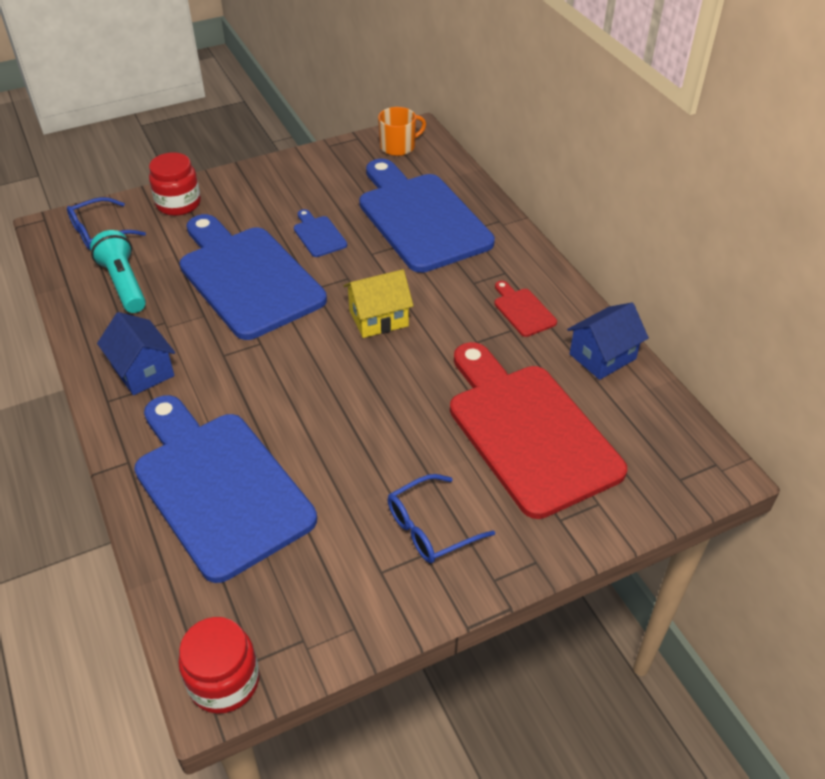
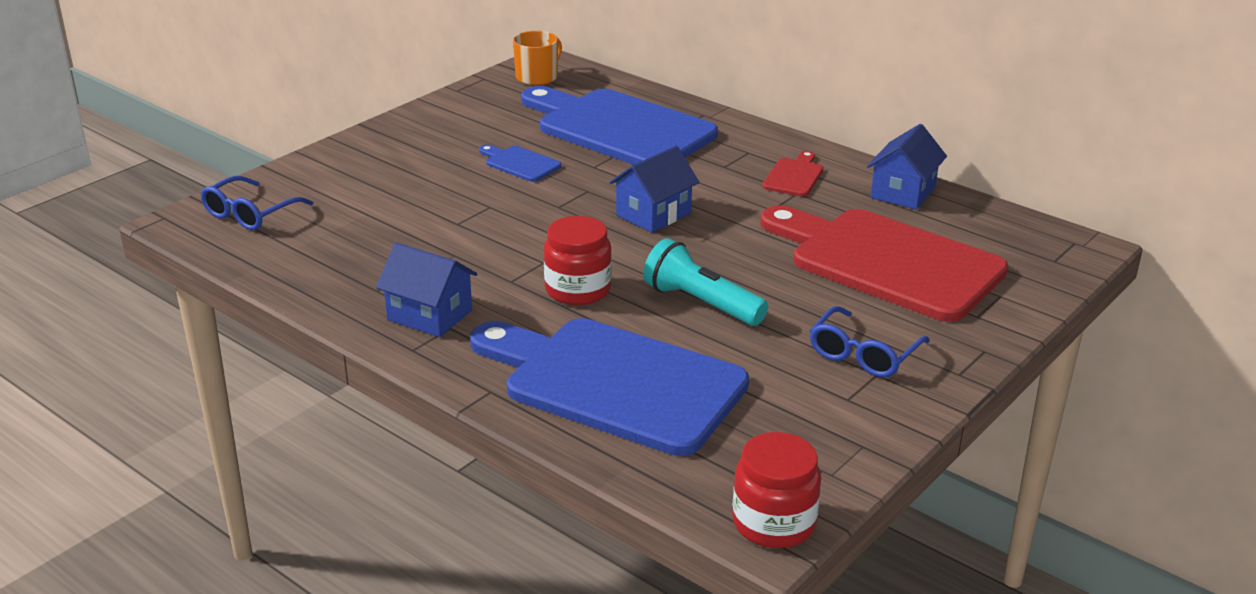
camera: 25 degrees left, 15 degrees down
turquoise flashlight [90,230,146,313] -> turquoise flashlight moved to [643,238,768,326]
red jar [149,153,201,216] -> red jar moved to [544,216,612,305]
blue cutting board [179,214,327,340] -> none
yellow house [343,269,414,338] -> blue house [609,146,699,233]
red cutting board [494,281,557,337] -> red cutting board turned 75 degrees clockwise [762,151,823,196]

